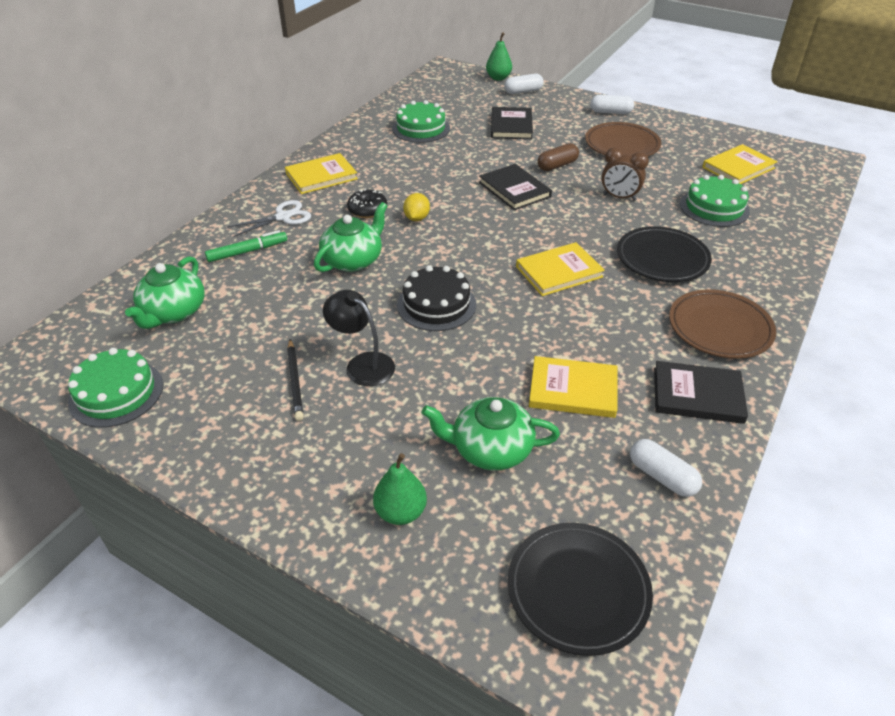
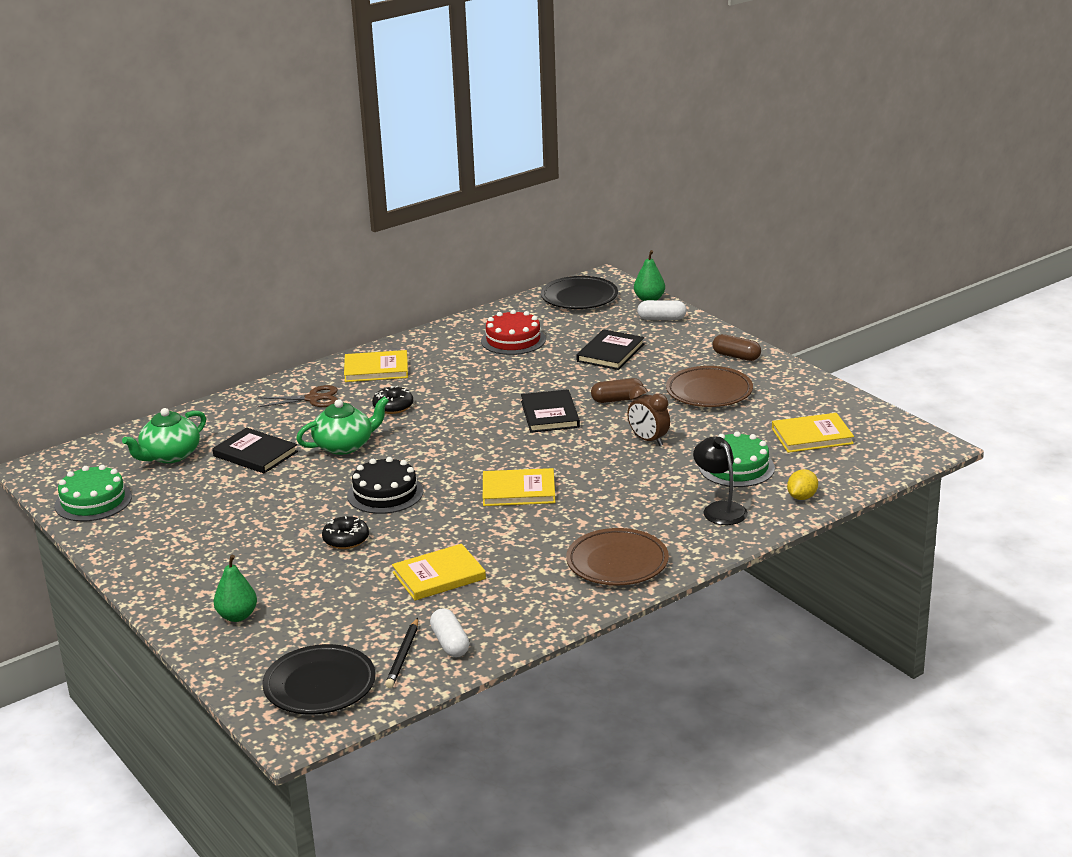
camera: 25 degrees right, 15 degrees down
green marker [205,230,287,262] -> none
white scissors [227,200,311,237] -> brown scissors [258,385,338,407]
black pencil [287,339,304,421] -> black pencil moved to [385,618,418,688]
black lamp [323,290,395,386] -> black lamp moved to [693,437,748,525]
green cake [392,100,450,143] -> red cake [481,310,546,355]
yellow lemon [403,193,430,221] -> yellow lemon moved to [787,469,818,500]
green teapot [422,397,560,470] -> none
yellow book [529,356,617,418] -> yellow book turned 60 degrees counterclockwise [392,544,486,601]
white capsule [590,95,634,114] -> brown capsule [713,334,761,361]
black plate [617,226,712,282] -> black plate moved to [541,276,618,309]
black book [654,361,748,424] -> black book moved to [212,427,298,474]
none -> black donut [322,516,369,549]

